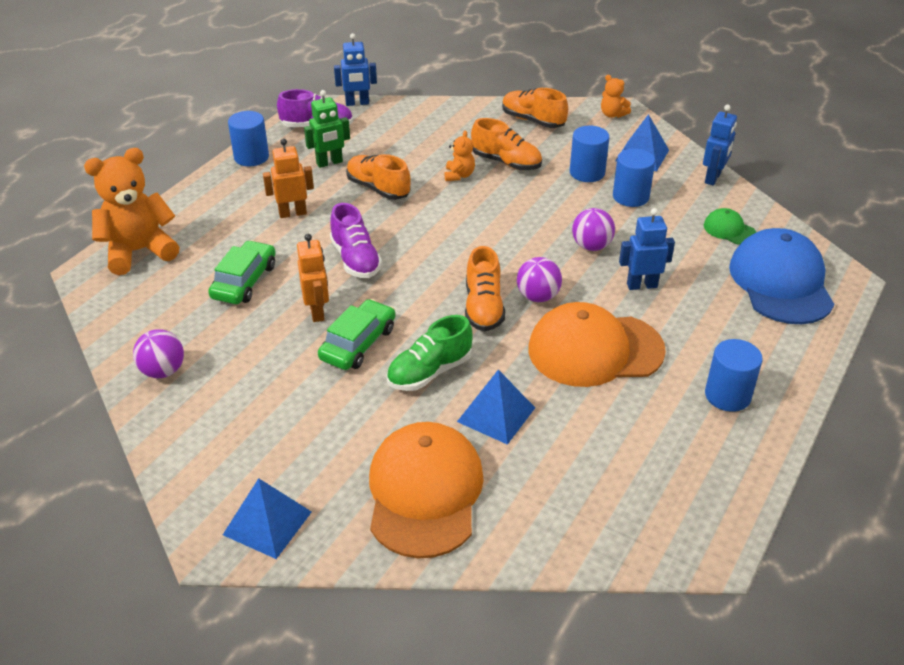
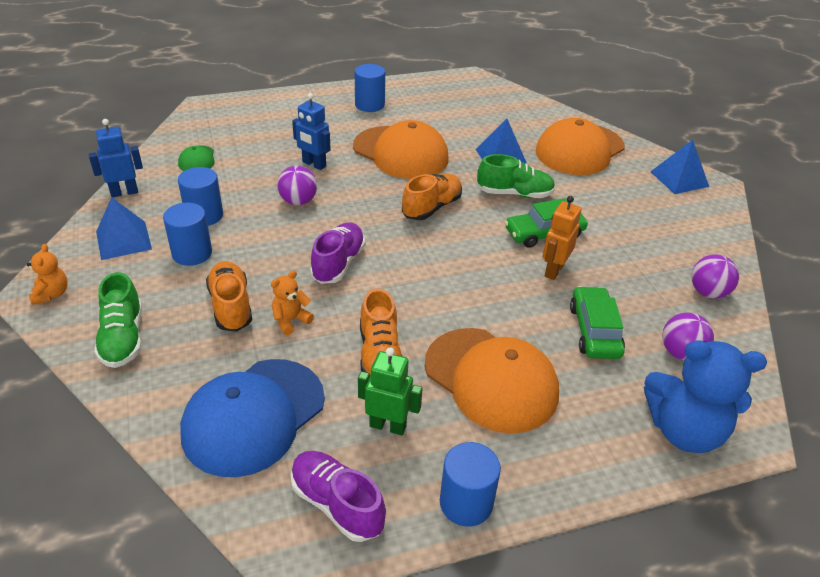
camera: 140 degrees left, 0 degrees up
orange teddy bear [84,148,179,275] -> blue teddy bear [644,340,767,453]
green car [208,240,276,304] -> green car turned 120 degrees clockwise [570,286,625,359]
orange robot [263,138,314,218] -> orange cap [425,328,559,433]
purple shoe [330,203,382,278] -> purple shoe moved to [310,222,365,284]
blue robot [334,33,377,106] -> none
orange shoe [502,88,568,128] -> green shoe [94,272,142,368]
purple ball [517,257,562,302] -> purple ball moved to [662,312,714,360]
blue cap [729,228,834,324] -> blue cap moved to [180,359,325,477]

